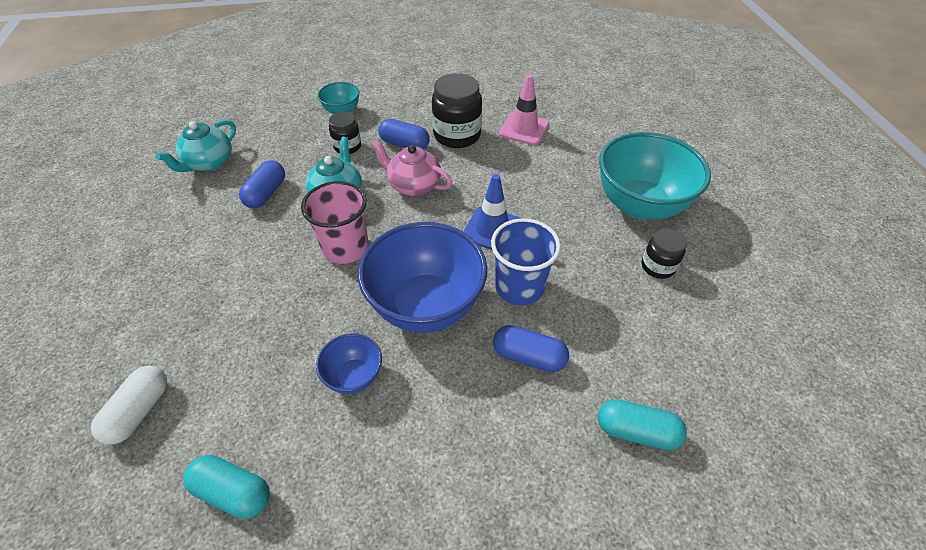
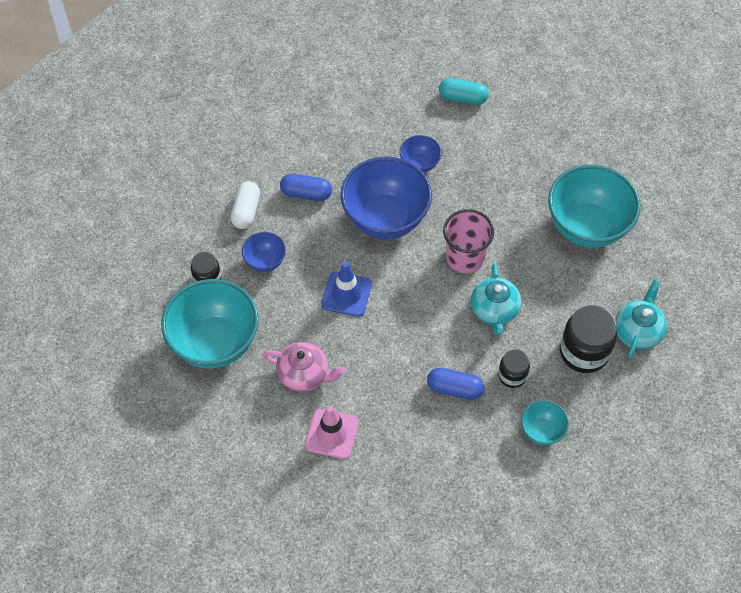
camera: 170 degrees right, 10 degrees up
white capsule [91,366,167,445] -> white capsule moved to [231,181,260,229]
blue capsule [239,160,285,208] -> none
pink teapot [371,140,452,196] -> pink teapot moved to [263,342,346,392]
black jar [432,73,482,148] -> black jar moved to [560,305,617,373]
blue cup [491,218,561,305] -> none
turquoise capsule [598,399,687,450] -> none
none -> blue bowl [242,232,286,272]
none -> turquoise bowl [548,165,641,248]

